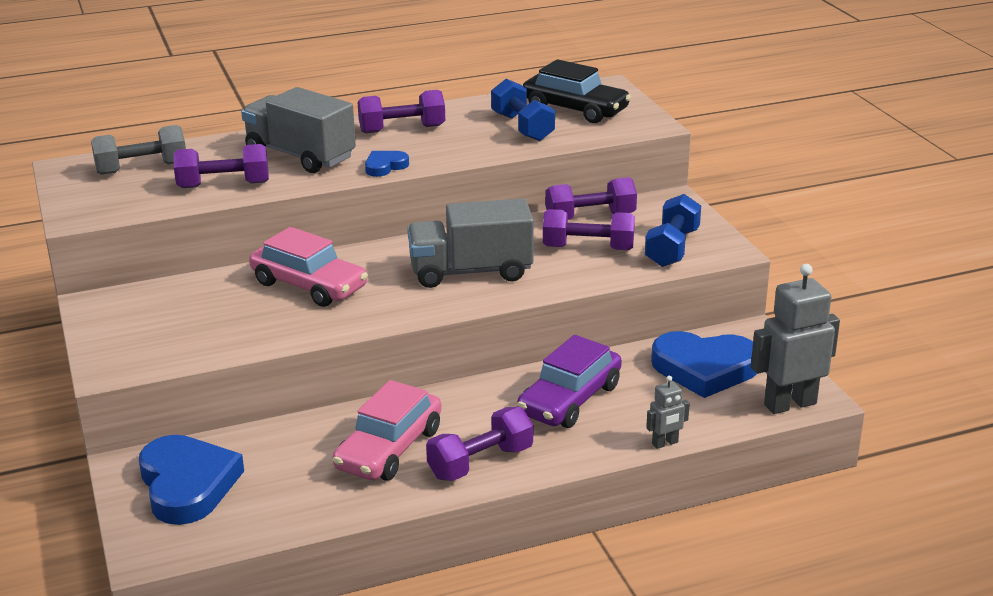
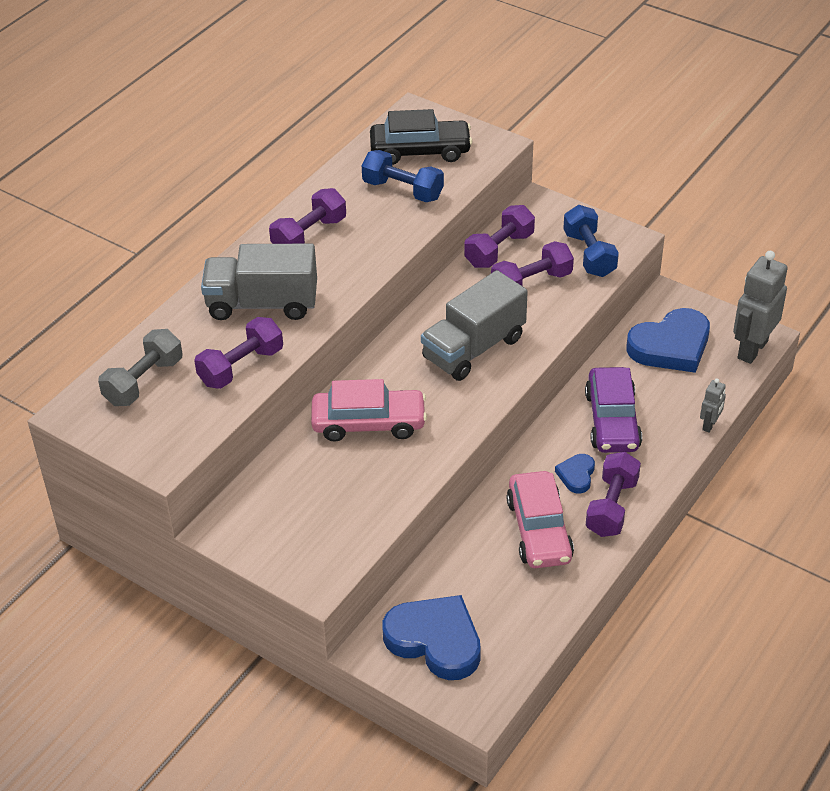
camera: 35 degrees left, 15 degrees up
blue heart [365,151,409,177] -> blue heart moved to [555,454,595,494]

